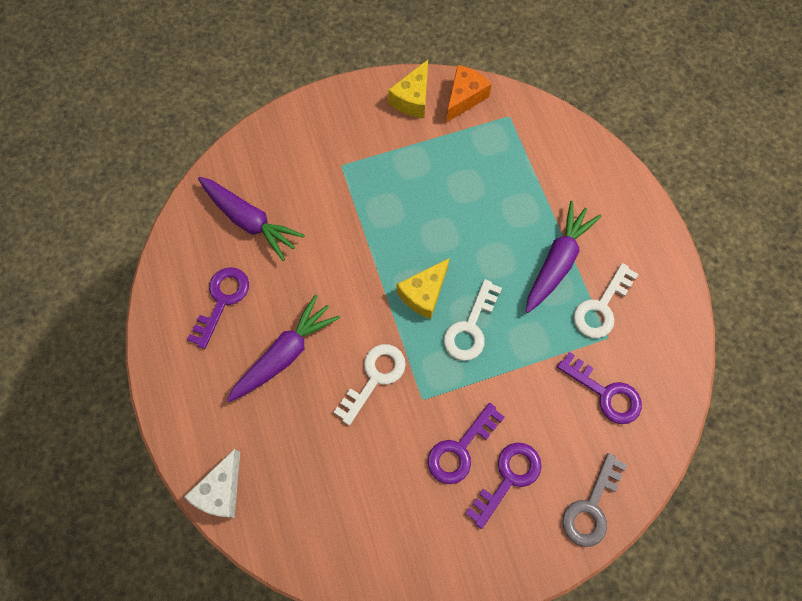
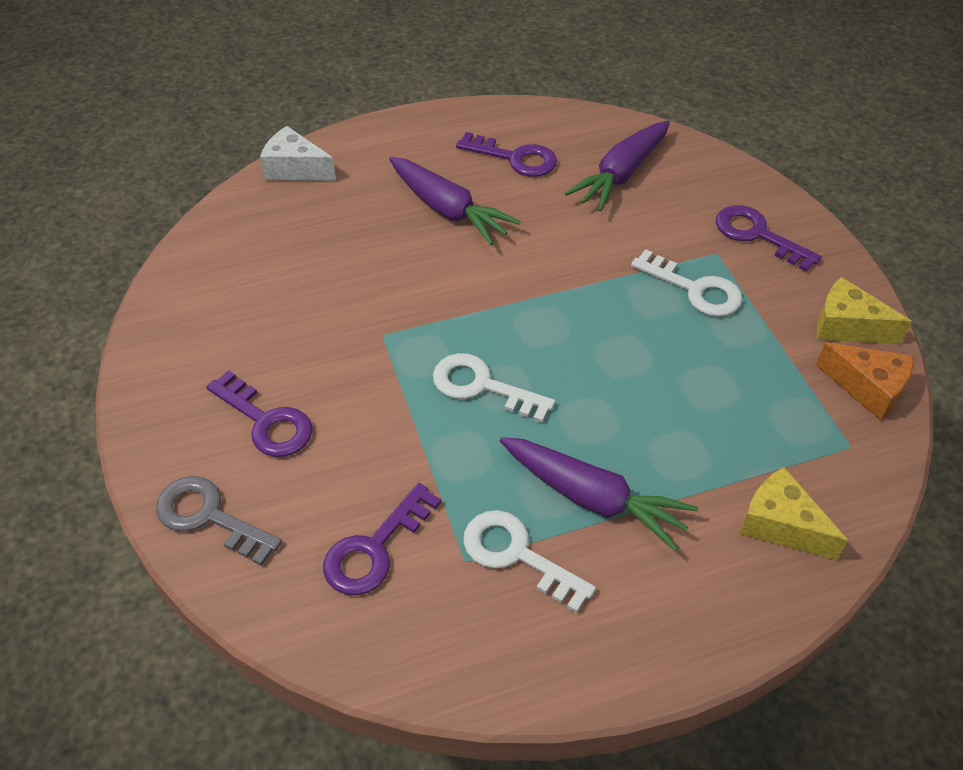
camera: 90 degrees right, 20 degrees down
white key [334,344,406,425] -> white key moved to [631,249,743,317]
yellow cheese [397,258,449,319] -> yellow cheese moved to [740,467,848,560]
purple key [428,403,505,484] -> purple key moved to [716,205,822,272]

